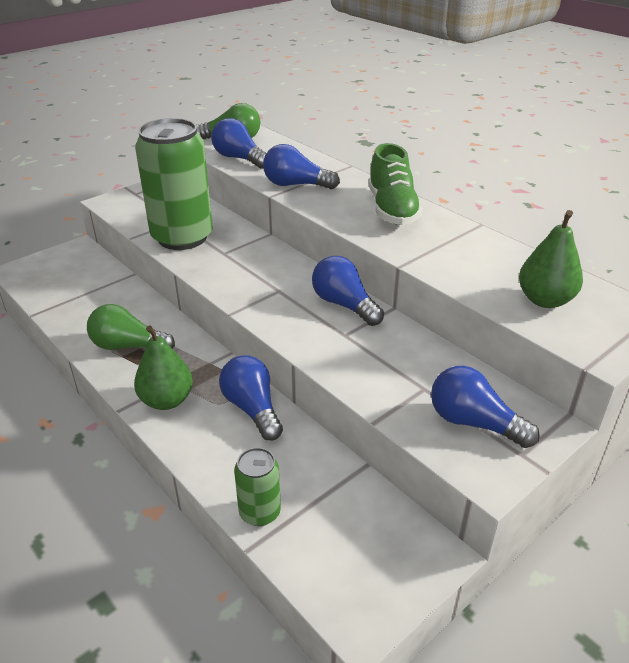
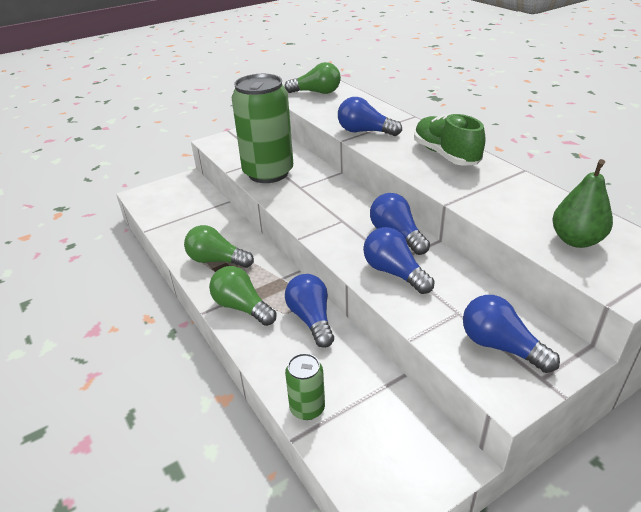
camera: 10 degrees right, 0 degrees up
green pear [134,325,193,410] -> green light bulb [209,266,277,326]
blue light bulb [211,118,266,169] -> blue light bulb moved to [363,227,435,294]
green shoe [368,143,423,225] -> green shoe turned 150 degrees clockwise [414,113,486,166]

